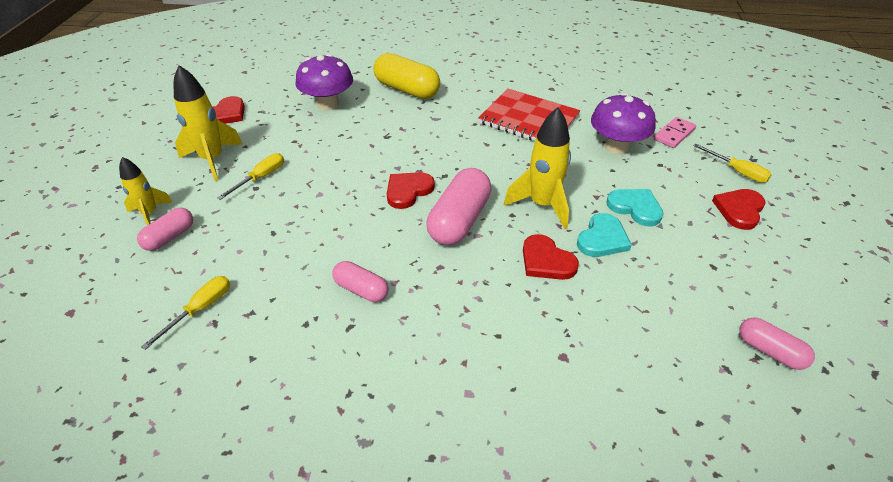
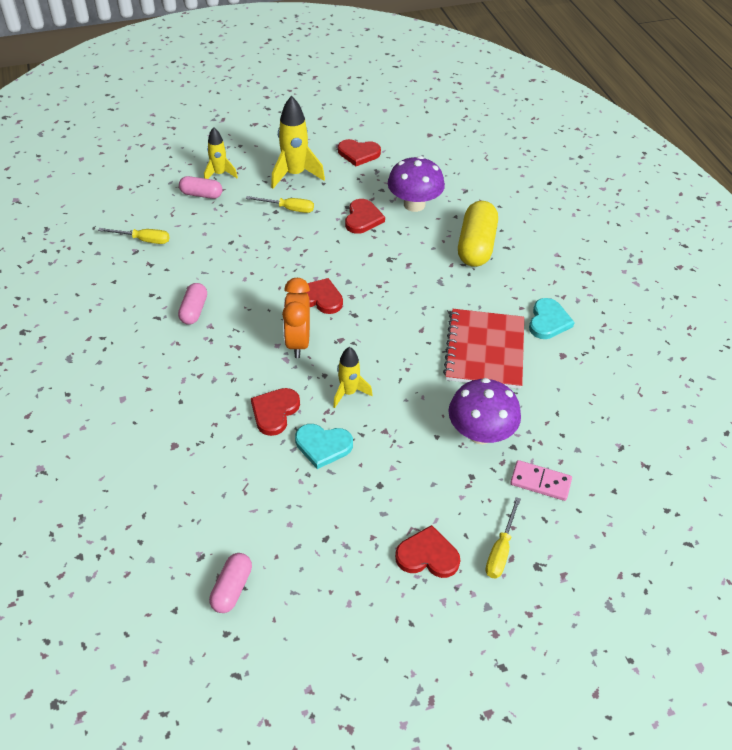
camera: 65 degrees right, 5 degrees up
pink capsule [426,168,491,245] -> orange clock [282,278,310,358]
yellow rocket [504,107,571,229] -> yellow rocket [333,347,373,408], size x0.62
turquoise heart [606,189,664,226] -> turquoise heart moved to [529,298,575,339]
none -> red heart [345,199,385,234]

